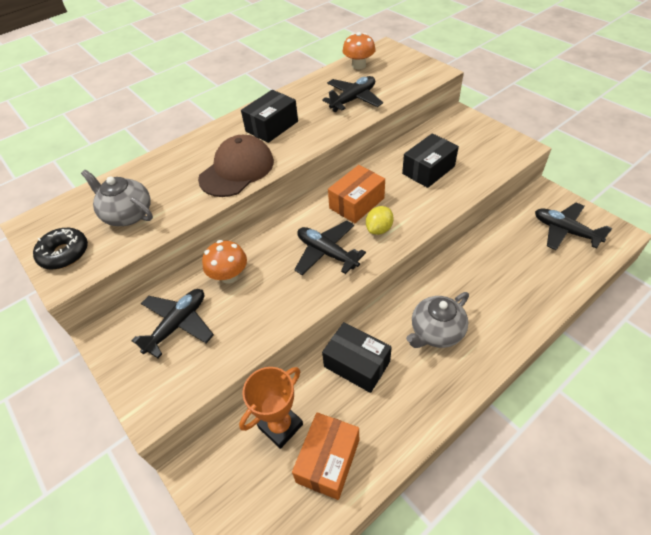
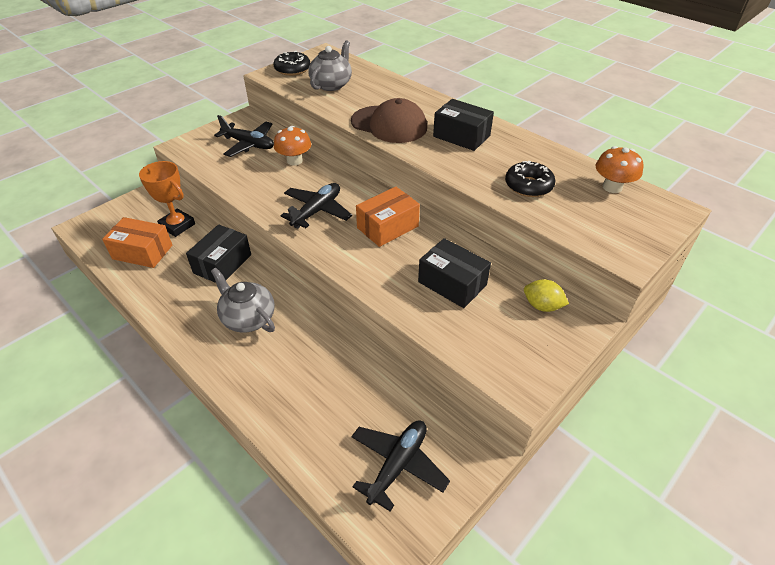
camera: 80 degrees right, 5 degrees down
black plane [322,76,383,112] -> black donut [505,161,555,197]
orange box [328,165,385,223] -> orange box turned 75 degrees counterclockwise [356,187,420,247]
yellow lemon [366,206,394,235] -> yellow lemon moved to [524,279,569,312]

